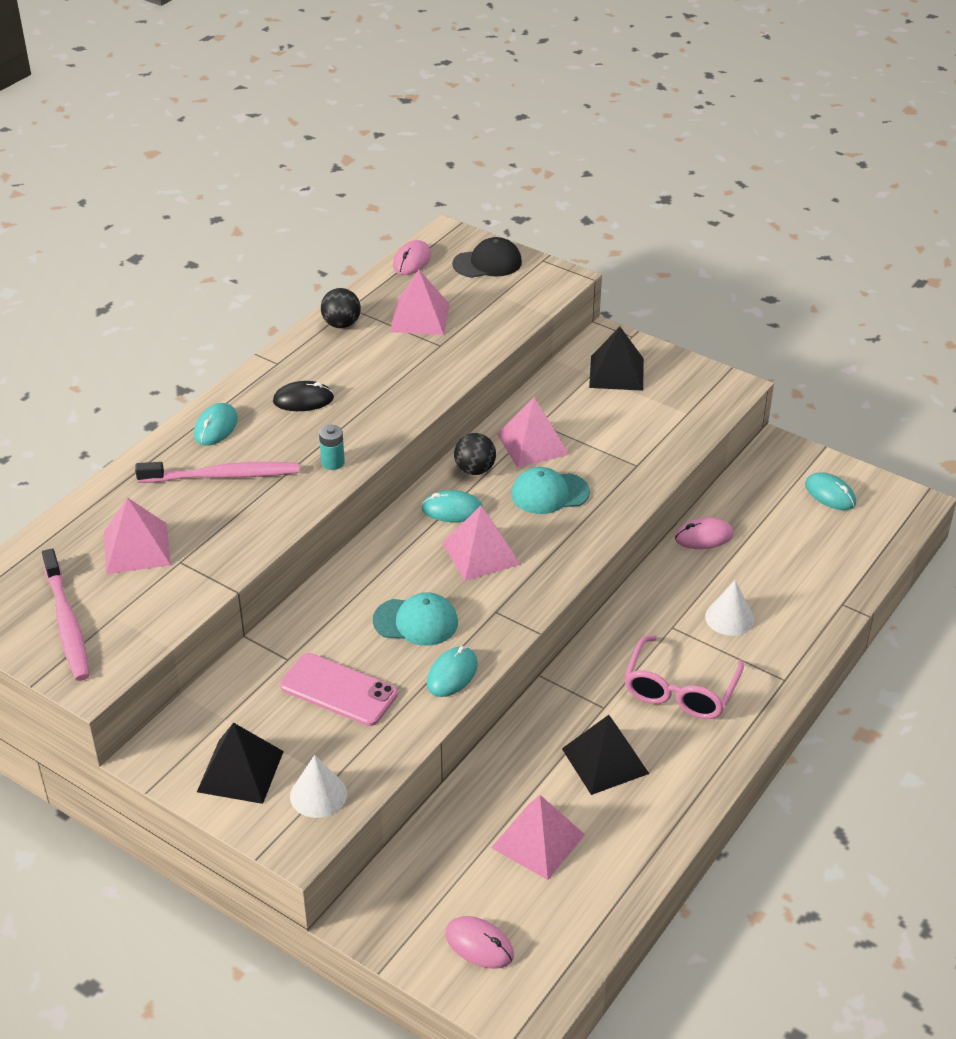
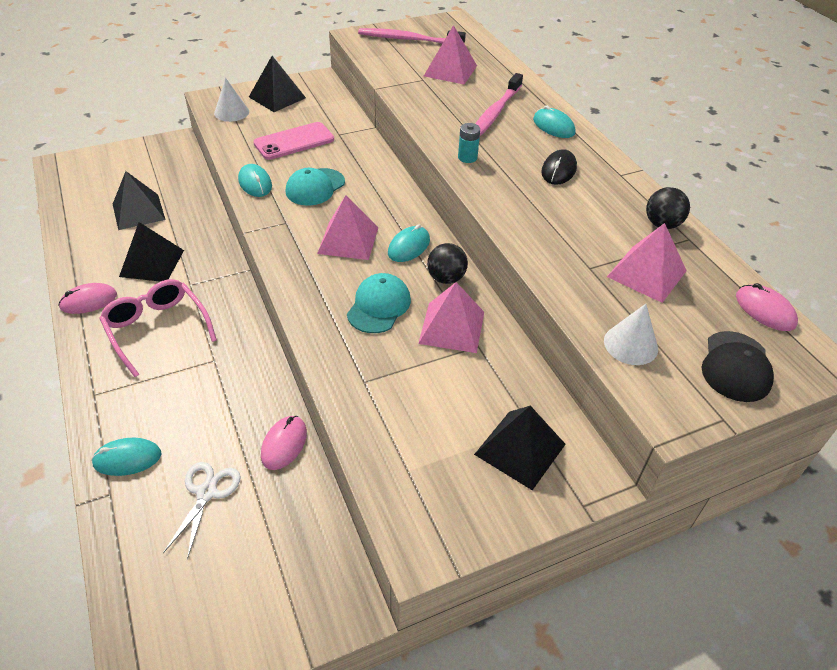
camera: 120 degrees right, 5 degrees up
pink mouse [445,916,514,969] -> pink mouse moved to [58,283,117,314]
pink pyramid [491,795,585,880] -> black pyramid [113,171,166,230]
white cone [705,580,754,636] -> white cone moved to [604,304,658,365]
turquoise mouse [805,472,856,510] -> turquoise mouse moved to [91,438,161,476]
none -> white scissors [163,462,241,559]

